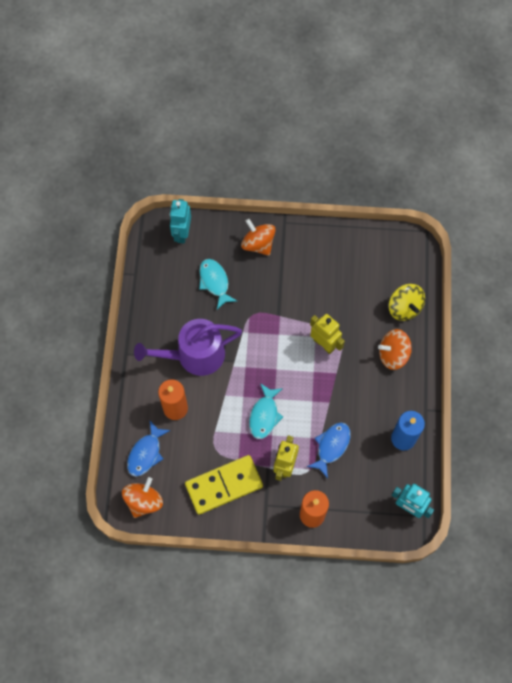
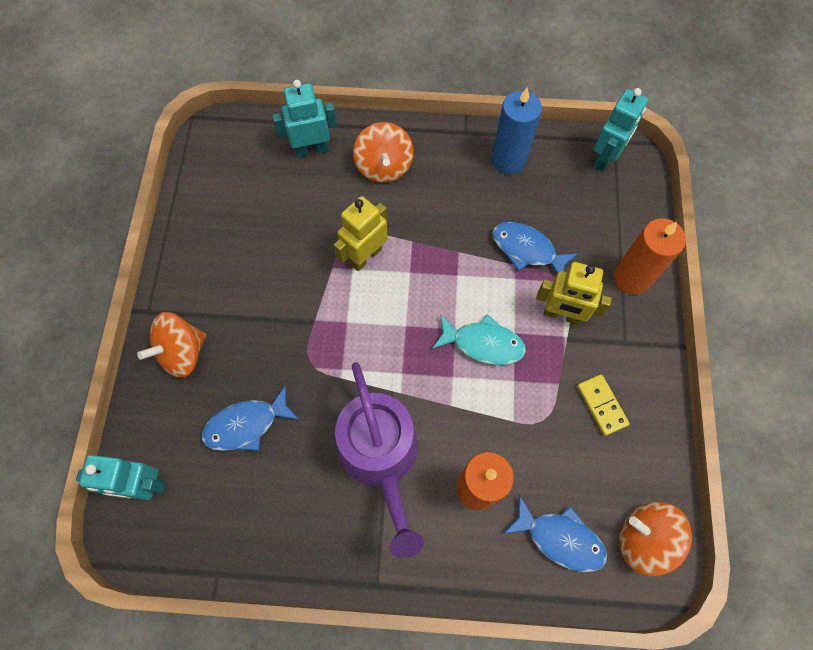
camera: 90 degrees left, 0 degrees up
yellow domino [185,455,263,515] -> yellow domino [577,374,630,436], size x0.50
turquoise fish [199,259,237,309] -> blue fish [202,385,300,451]
yellow spinning top [389,284,425,321] -> turquoise robot [272,80,337,158]

